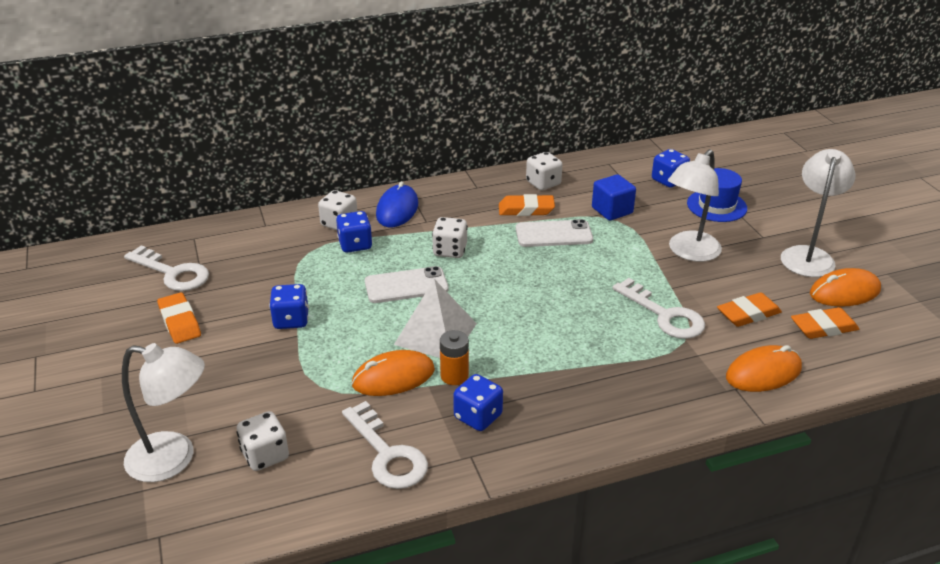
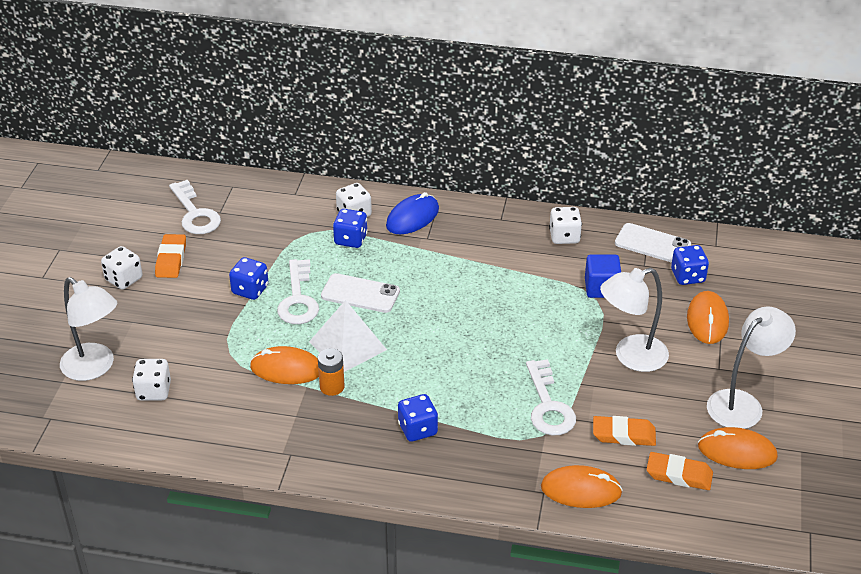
camera: 30 degrees right, 5 degrees up
white key [342,401,428,489] -> white key moved to [277,259,319,324]
white dice [432,217,468,258] -> white dice moved to [101,246,143,289]
blue dice [453,374,503,431] -> blue dice moved to [398,394,438,442]
orange eraser [499,194,555,216] -> none
white phone [516,219,593,247] -> white phone moved to [615,223,691,263]
blue hat [687,168,747,222] -> orange mouse [687,291,729,344]

